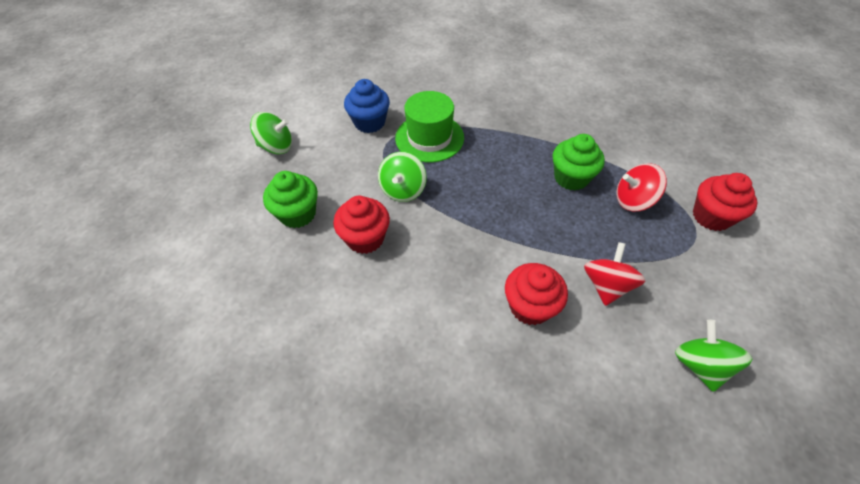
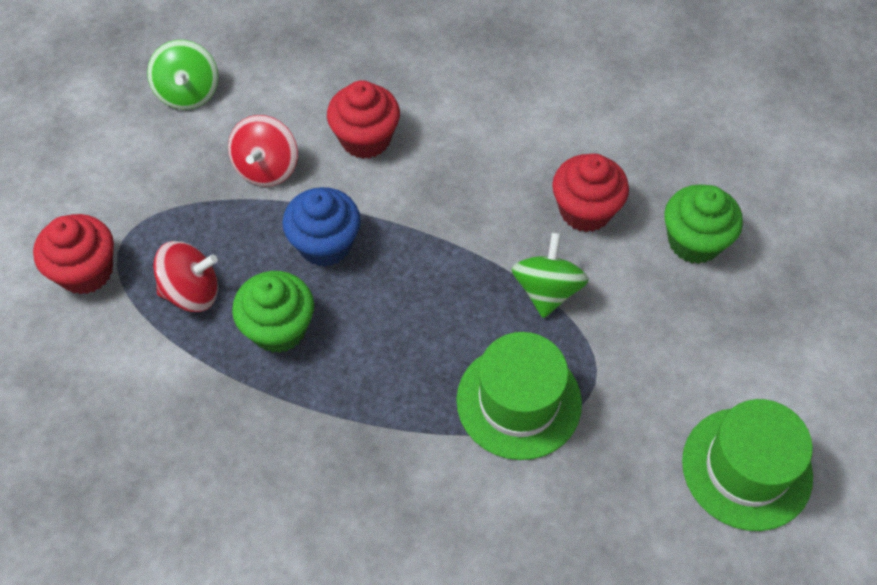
camera: 175 degrees right, 5 degrees up
green spinning top [250,112,292,154] -> none
blue cupcake [344,79,390,133] -> blue cupcake moved to [282,187,361,267]
none -> green hat [682,399,813,531]

